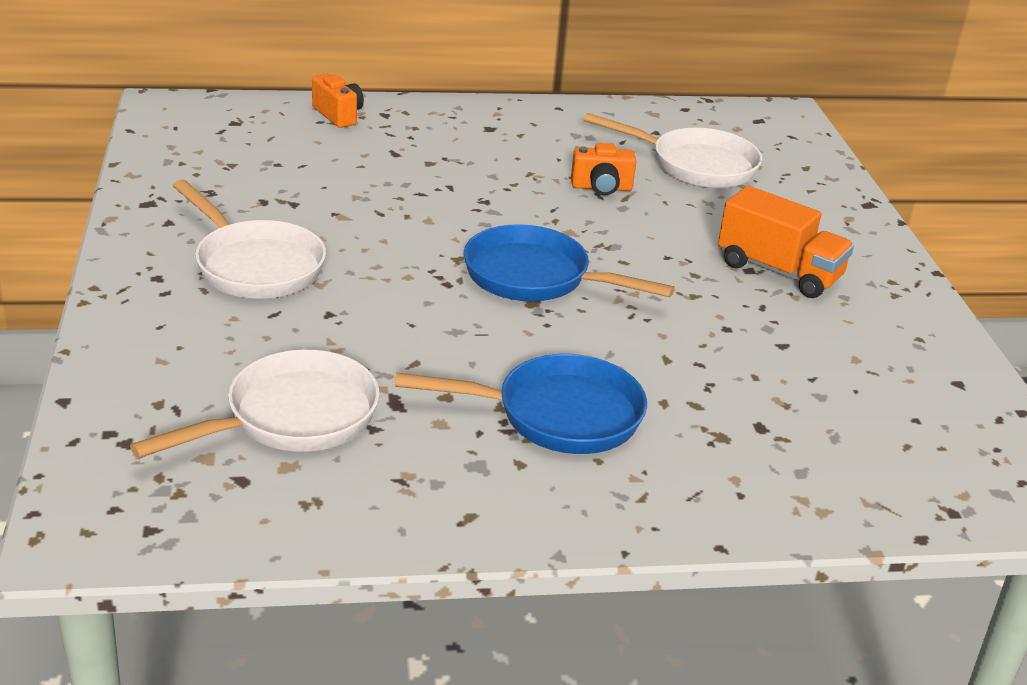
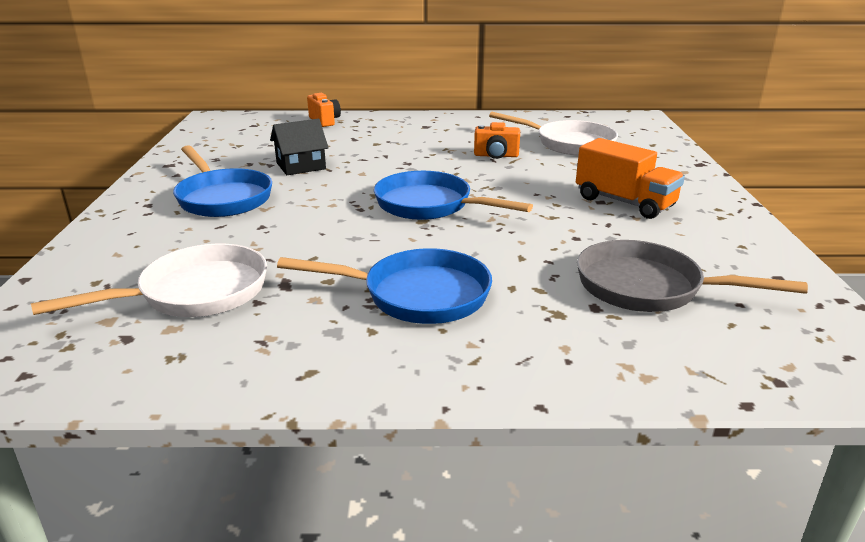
camera: 10 degrees right, 5 degrees down
white pan [173,179,326,299] -> blue pan [173,146,272,217]
none -> black house [270,119,329,175]
none -> grey pan [577,240,808,312]

